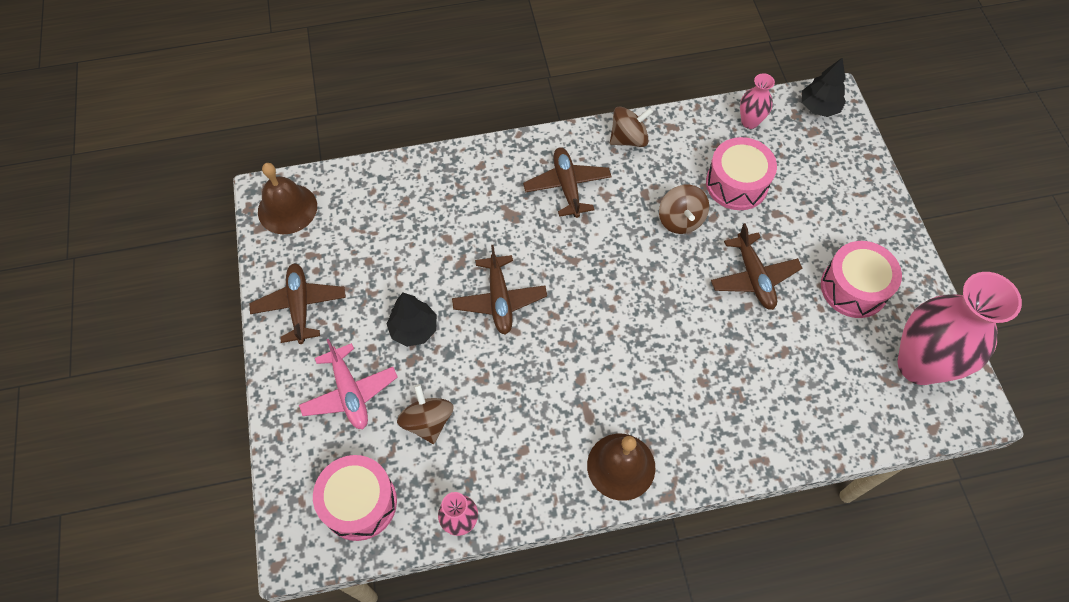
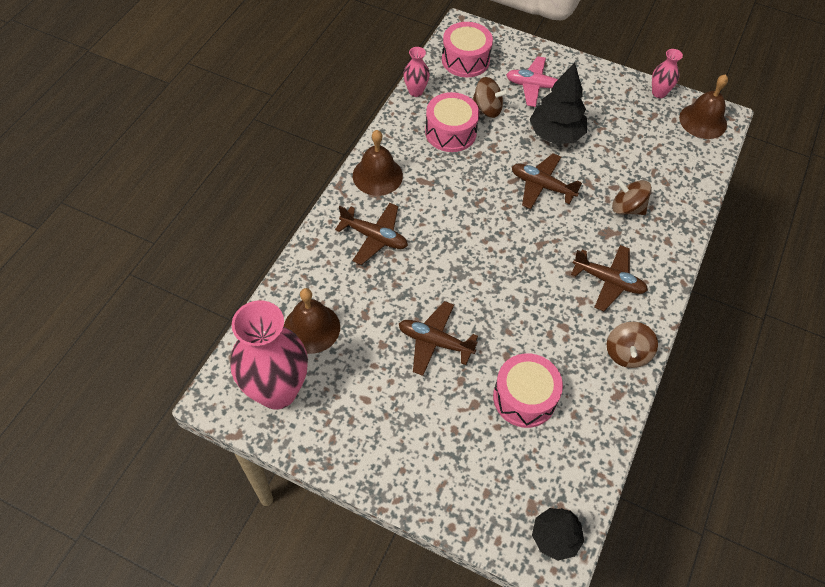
camera: 125 degrees right, 5 degrees down
brown plane [249,263,346,344] -> brown plane moved to [335,203,408,265]
black tree [386,293,437,347] -> black tree [530,62,587,144], size x1.51
brown spinning top [659,184,709,234] -> brown spinning top moved to [612,179,652,215]
pink vase [740,73,775,129] -> pink vase moved to [652,49,683,98]
pink drum [821,241,902,318] -> pink drum moved to [425,92,479,152]
none -> brown bell [283,288,340,354]

